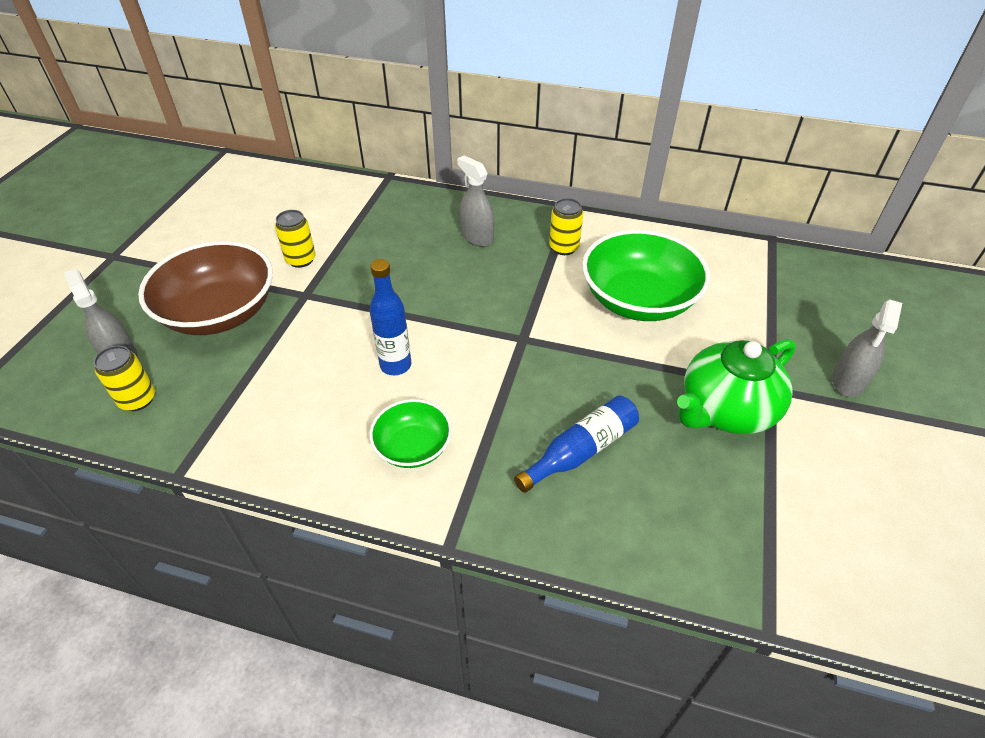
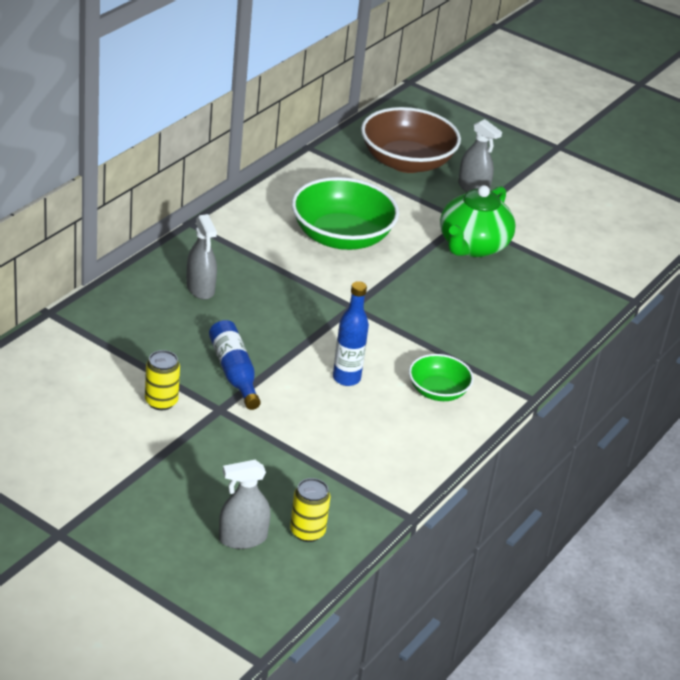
camera: 75 degrees left, 10 degrees down
brown bowl [138,241,273,335] -> brown bowl moved to [361,107,461,173]
grey spray bottle [457,155,494,247] -> grey spray bottle turned 90 degrees counterclockwise [186,214,217,300]
blue bottle [514,395,639,493] -> blue bottle moved to [209,320,261,410]
yellow can [549,198,583,255] -> none
green teapot [677,339,796,434] -> green teapot turned 45 degrees clockwise [440,185,516,257]

